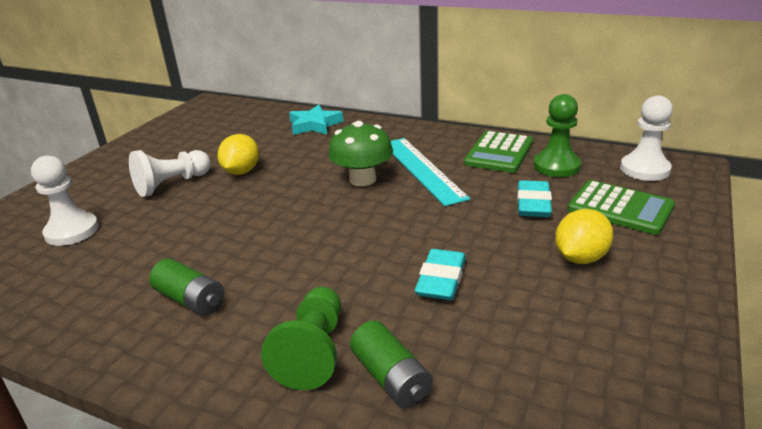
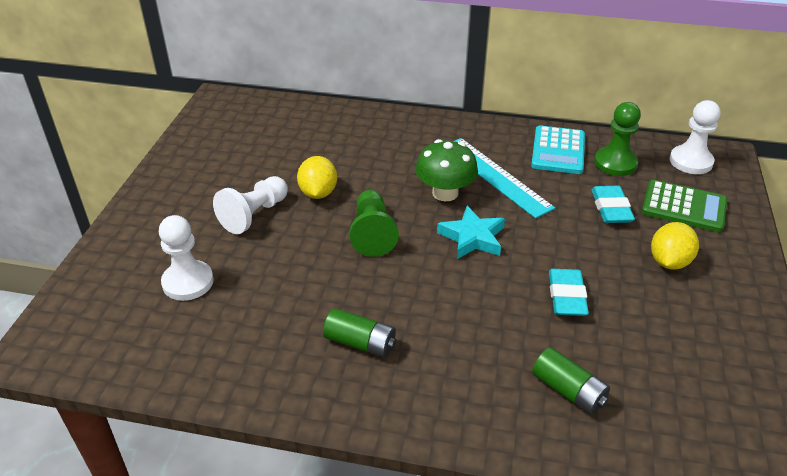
camera: 15 degrees left, 10 degrees up
green pawn [261,287,341,390] -> green pawn moved to [349,190,399,257]
turquoise star [289,105,343,135] -> turquoise star moved to [437,206,505,259]
green calculator [464,131,533,173] -> turquoise calculator [531,125,585,174]

